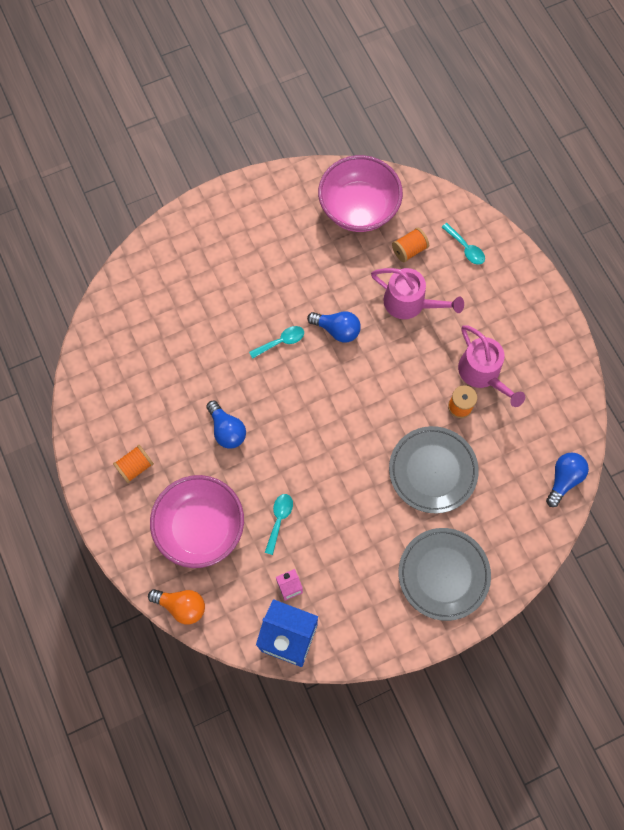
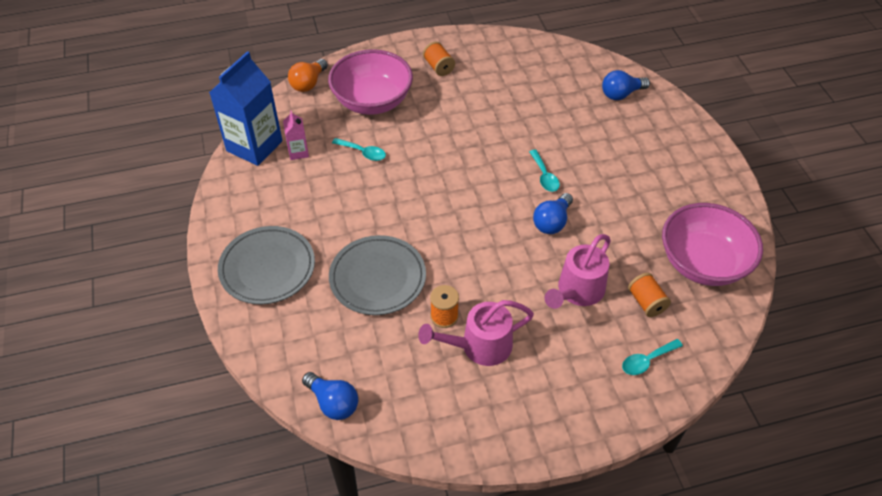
camera: 100 degrees right, 20 degrees down
blue light bulb [206,400,246,449] -> blue light bulb moved to [602,70,650,100]

